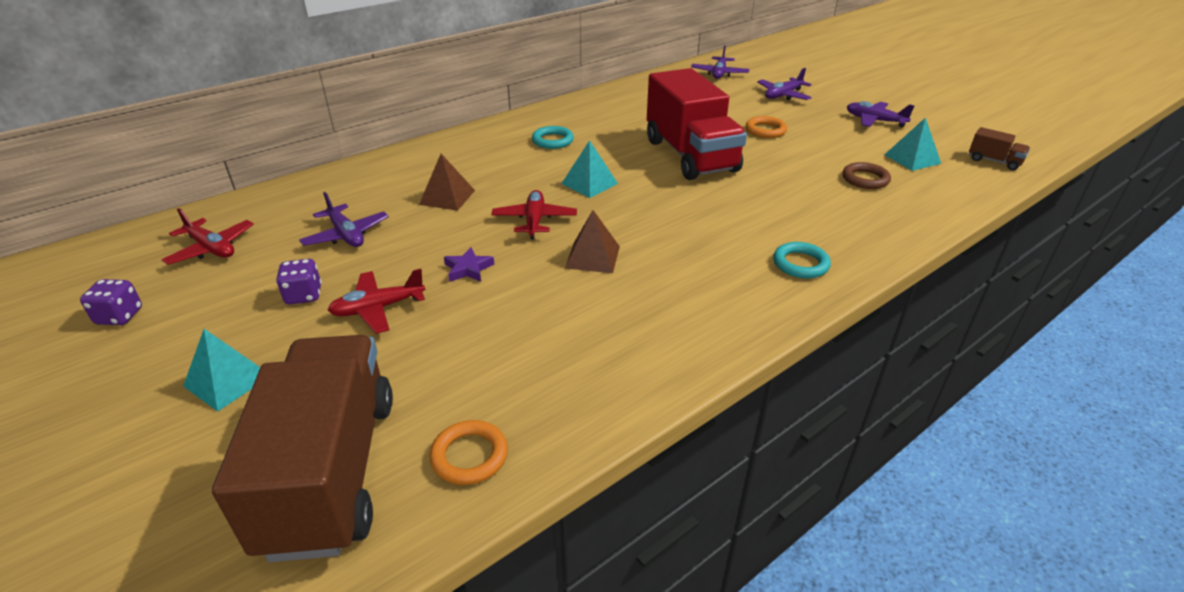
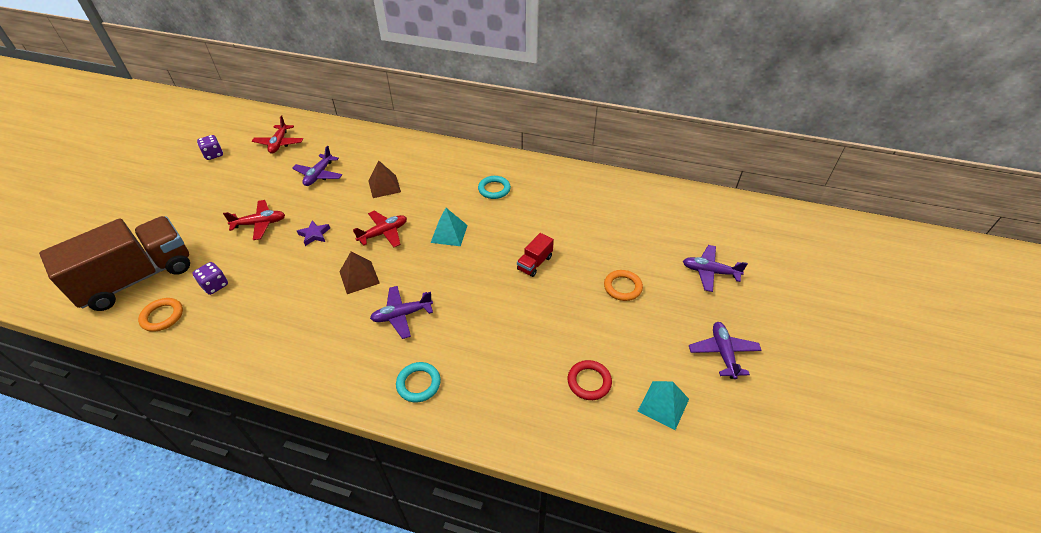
camera: 55 degrees right, 10 degrees up
turquoise pyramid [183,329,260,412] -> none
purple dice [276,259,322,305] -> purple dice moved to [193,262,228,295]
red plane [328,269,425,334] -> red plane turned 135 degrees clockwise [223,200,285,240]
red truck [647,68,747,180] -> red truck [517,233,554,277], size x0.40
purple plane [691,45,749,79] -> purple plane moved to [370,286,433,339]
brown ring [842,162,891,189] -> red ring [568,360,612,400]
brown truck [969,127,1030,170] -> none

